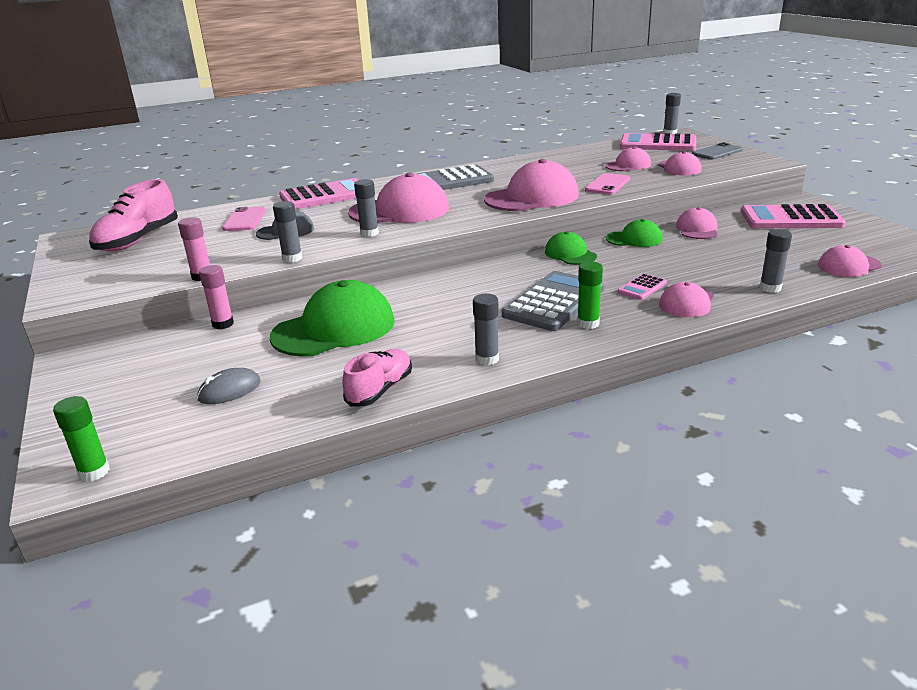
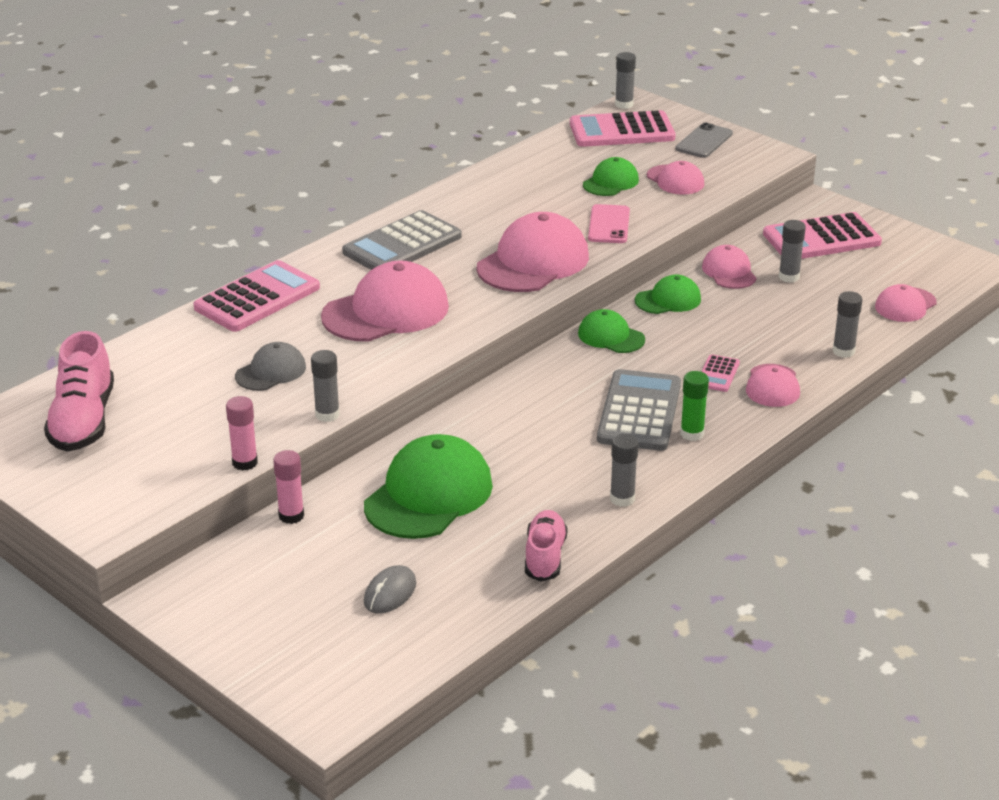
camera: 25 degrees left, 5 degrees up
green glue stick [53,396,110,482] -> none
pink phone [222,207,266,231] -> none
grey glue stick [354,179,379,237] -> grey glue stick moved to [779,220,806,283]
pink cap [605,147,651,171] -> green cap [583,157,639,196]

